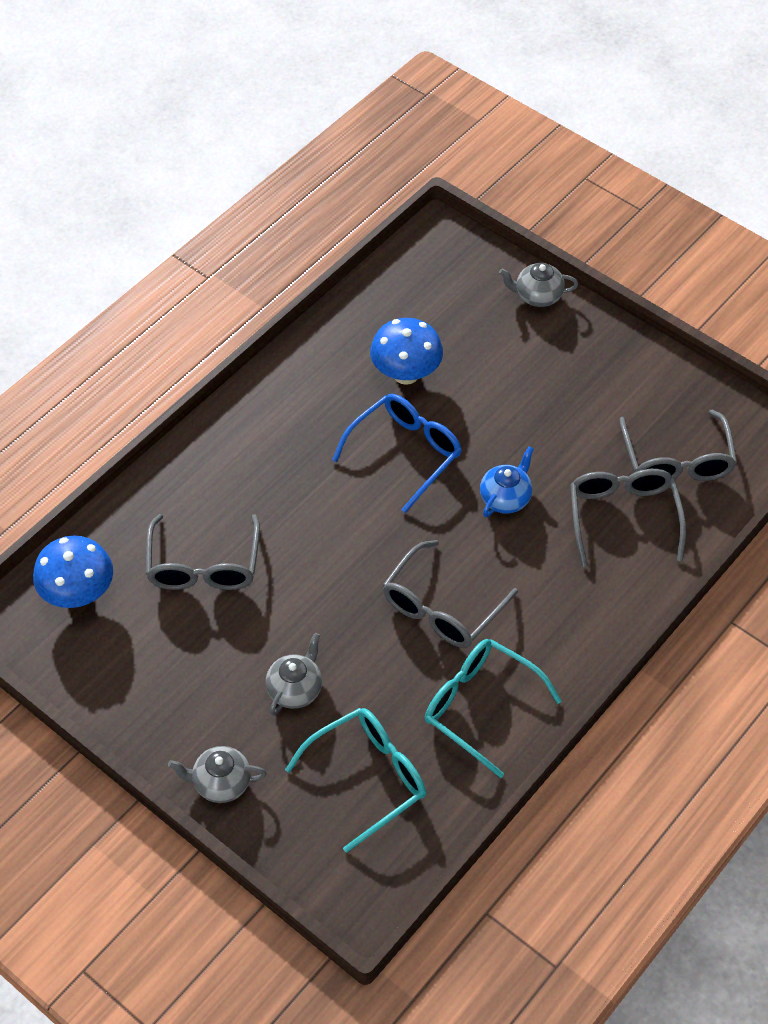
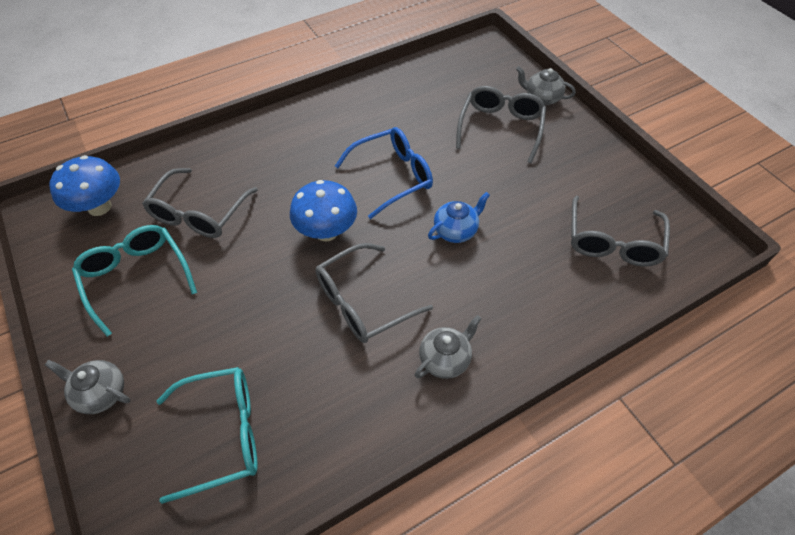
camera: 20 degrees right, 0 degrees up
grey teapot [266,633,322,716] -> grey teapot moved to [415,315,482,379]
blue mushroom [370,318,443,385] -> blue mushroom moved to [290,180,357,242]
turquoise glasses [425,639,562,778] -> turquoise glasses moved to [72,225,197,337]
grey glasses [570,469,686,567] -> grey glasses moved to [456,86,546,163]

